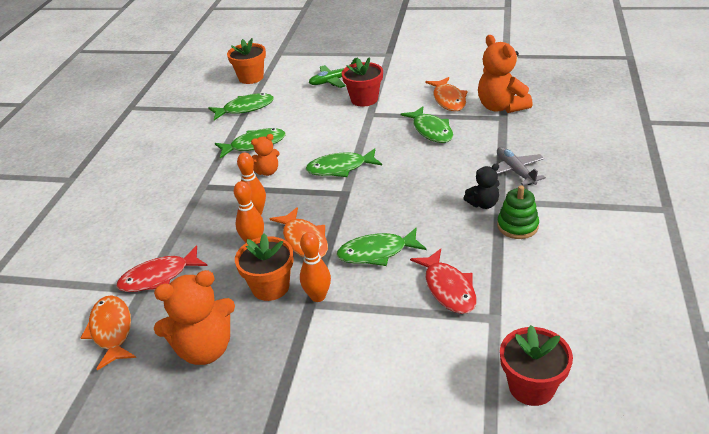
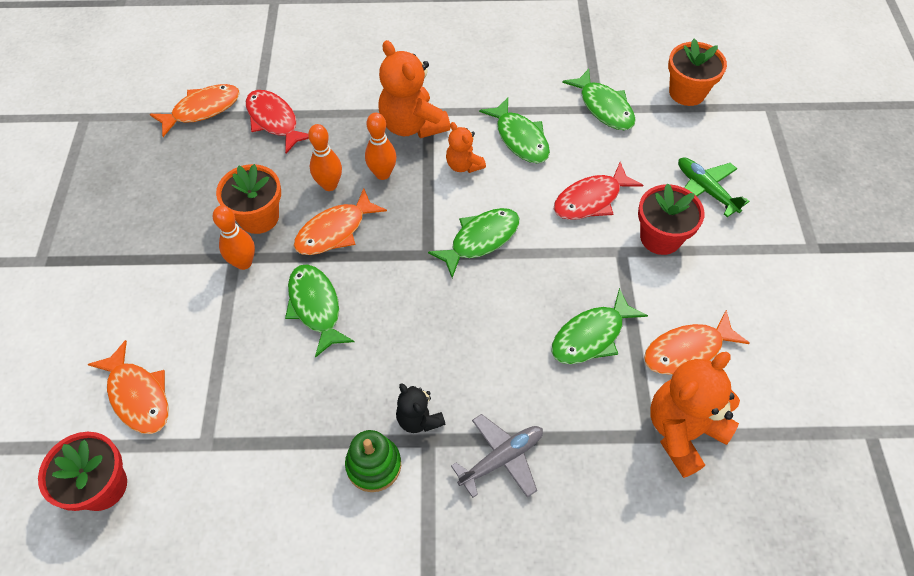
camera: 75 degrees right, 20 degrees up
orange teddy bear [154,270,235,365] -> orange teddy bear moved to [378,40,450,138]
green fish [306,148,382,177] -> green fish turned 75 degrees clockwise [428,208,519,278]
red fish [410,249,477,314] -> red fish moved to [554,162,643,220]
none -> orange fish [88,340,169,434]

